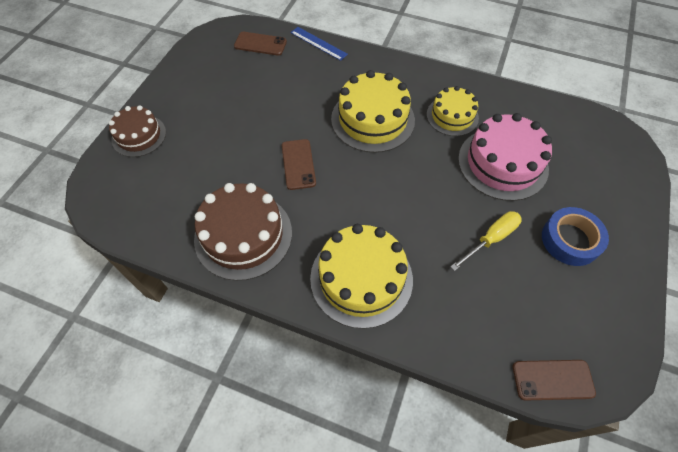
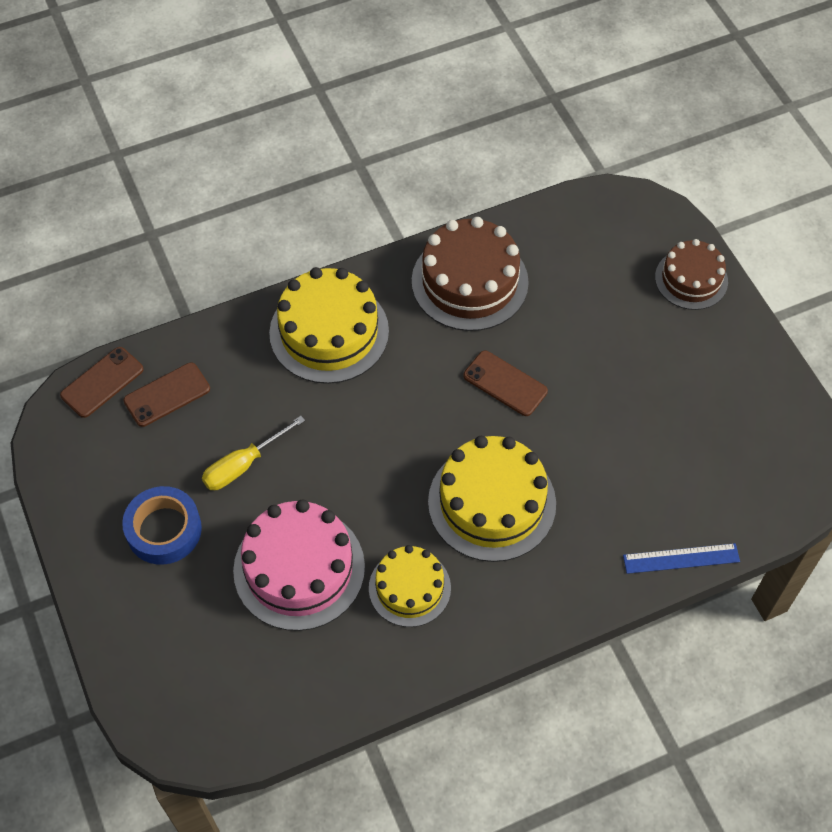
camera: 135 degrees right, 0 degrees up
brown phone [234,32,287,56] -> brown phone moved to [123,363,210,427]
yellow screwdriver [450,211,522,271] -> yellow screwdriver turned 45 degrees clockwise [202,416,305,490]

